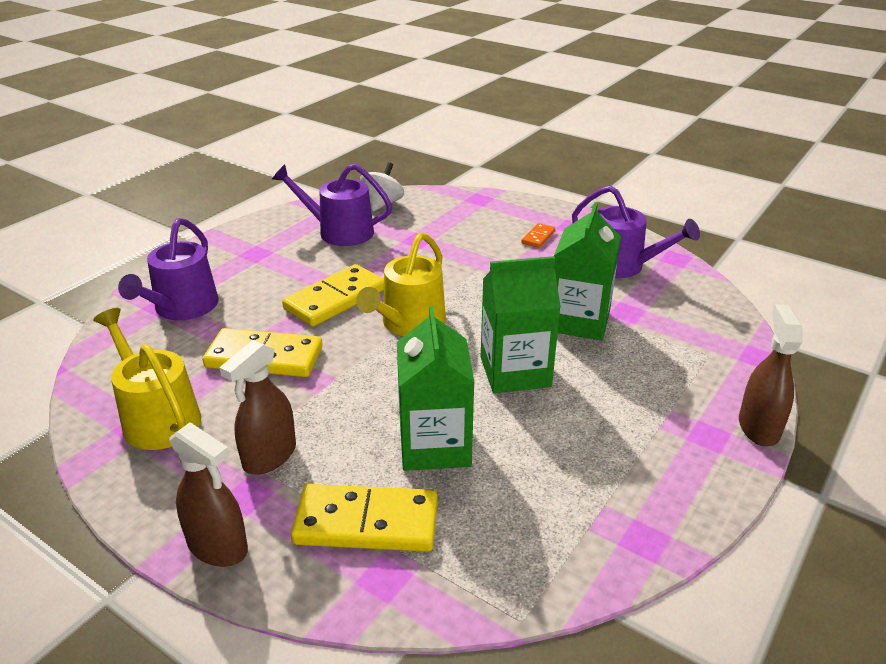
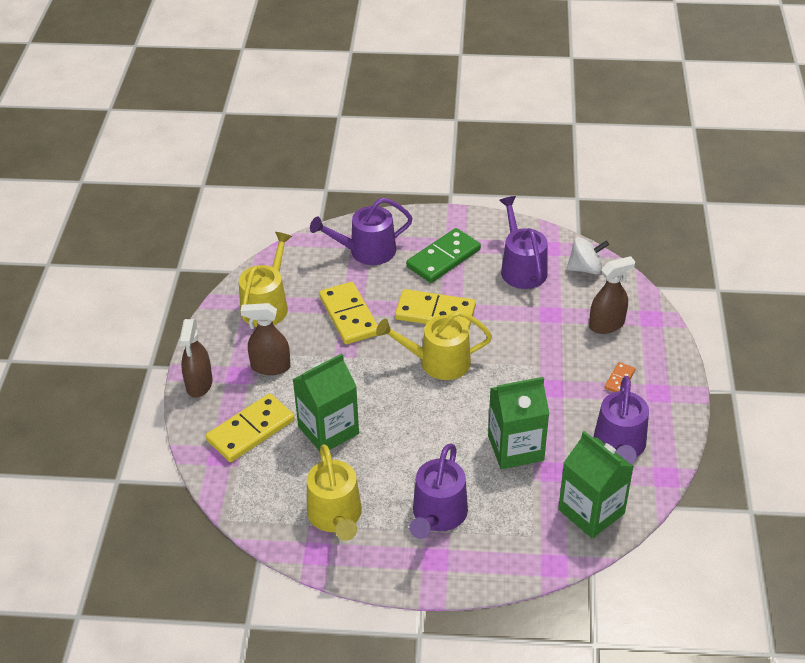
camera: 60 degrees right, 10 degrees up
yellow domino [291,484,437,552] -> yellow domino turned 75 degrees clockwise [206,393,295,462]
green carton [481,256,561,393] -> green carton moved to [558,431,634,539]
orange domino [521,223,555,248] -> orange domino turned 60 degrees counterclockwise [605,362,635,392]
brown spray bottle [739,304,803,446] -> brown spray bottle moved to [589,256,635,334]
none -> yellow watering can [307,444,362,541]
none -> green domino [406,228,481,283]
none -> purple watering can [409,443,468,539]

